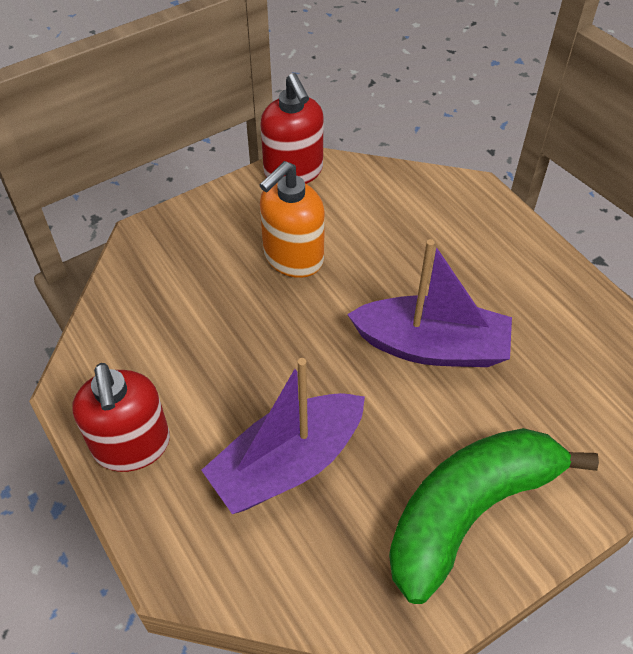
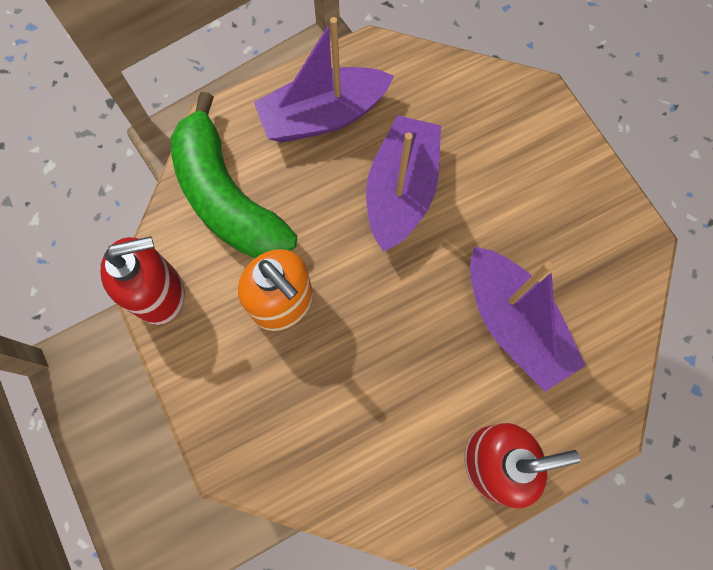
camera: 85 degrees left, 20 degrees up
green banana [389,428,599,604] -> green banana moved to [171,92,297,258]
none -> purple boat [254,17,394,142]

